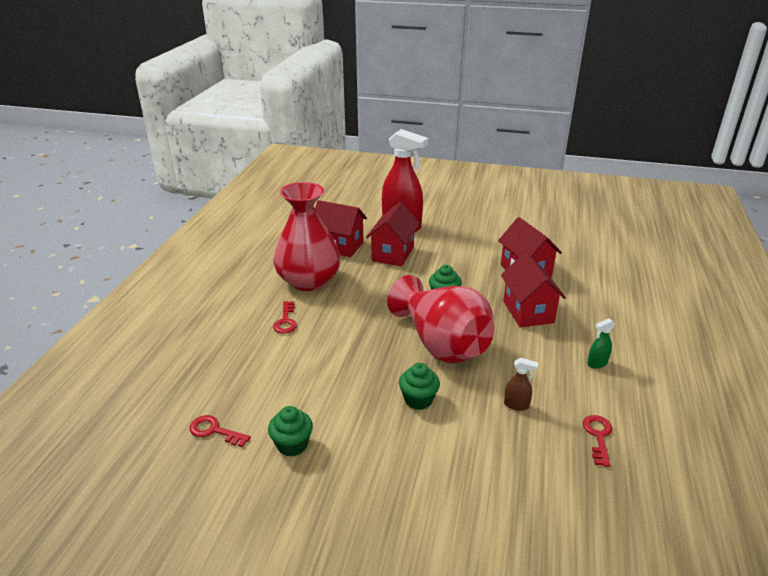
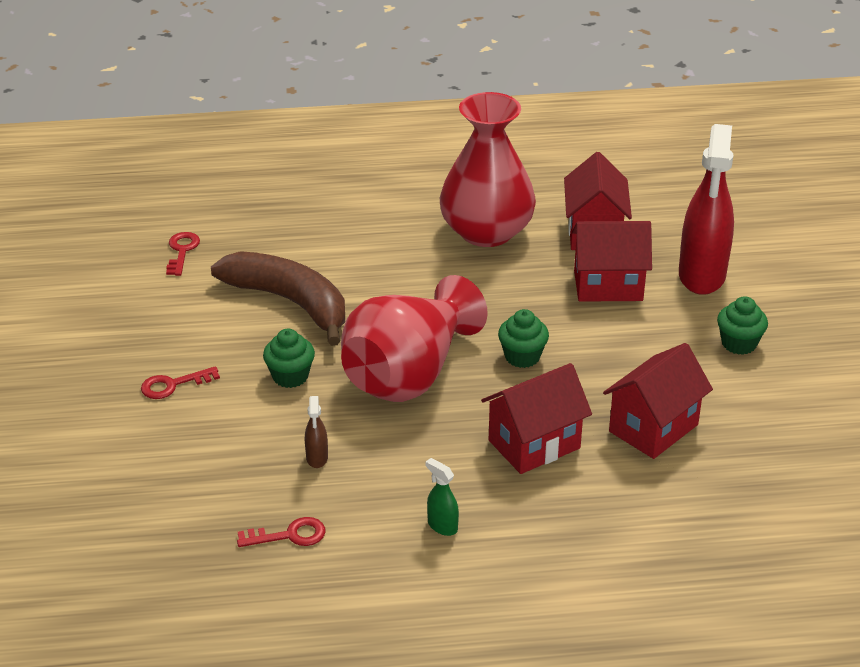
camera: 70 degrees right, 5 degrees up
green cupcake [268,406,313,457] -> green cupcake moved to [717,296,768,355]
red key [273,301,297,334] -> red key moved to [141,366,220,399]
none -> brown banana [211,251,345,346]

